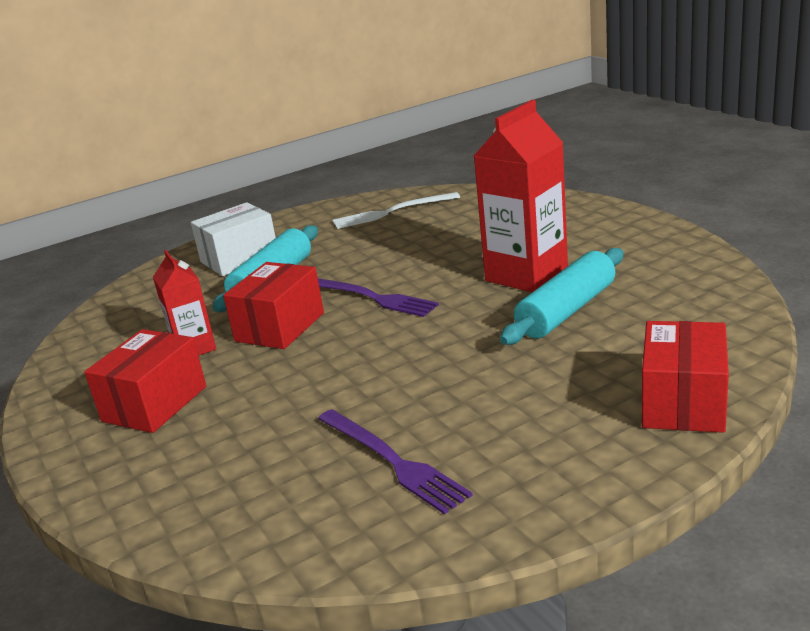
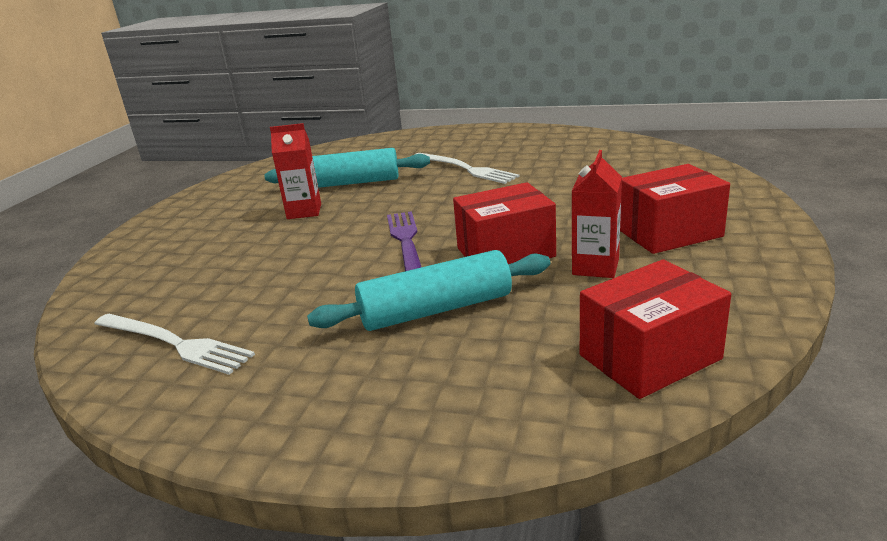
camera: 135 degrees left, 0 degrees up
white box [191,202,276,276] -> none
purple fork [318,409,473,514] -> none
red carton [474,100,568,292] -> red carton [270,123,321,219], size x0.57
red box [642,321,729,433] -> red box moved to [580,259,731,399]
none -> white fork [414,153,519,184]

